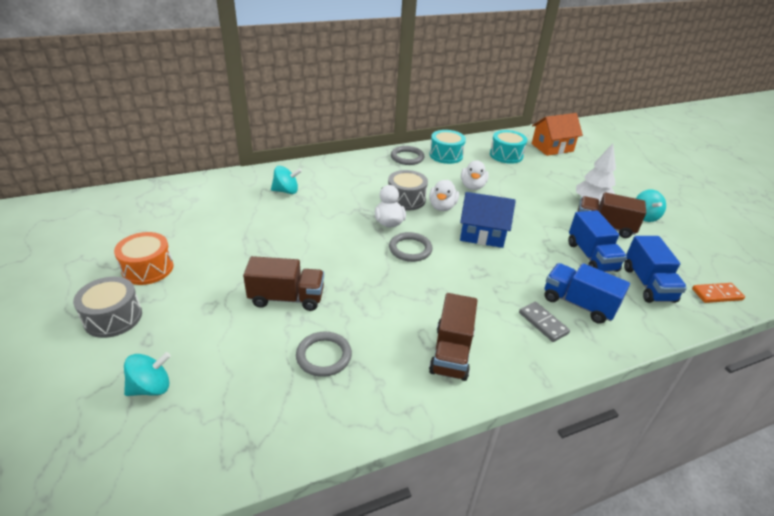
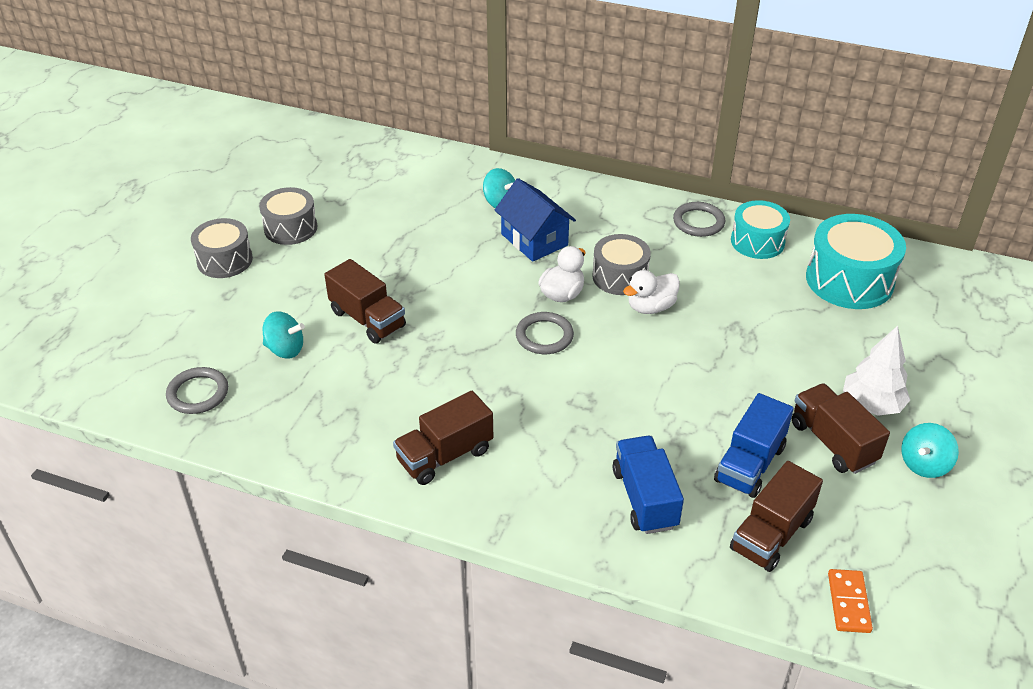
camera: 45 degrees right, 5 degrees up
orange drum [114,232,173,285] -> grey drum [259,187,317,245]
turquoise spinning top [124,352,171,396] -> turquoise spinning top moved to [263,311,305,358]
grey ring [296,332,352,377] -> grey ring moved to [166,367,228,414]
blue house [460,192,516,248] -> blue house moved to [495,178,576,262]
white duck [461,160,489,190] -> none
turquoise drum [490,130,527,164] -> turquoise drum [806,214,906,309], size x1.55
grey domino [519,302,570,342] -> none
orange house [532,113,583,156] -> none
blue truck [624,236,687,303] -> brown truck [730,461,823,572]
orange domino [692,283,745,303] -> orange domino turned 60 degrees clockwise [828,569,873,633]

